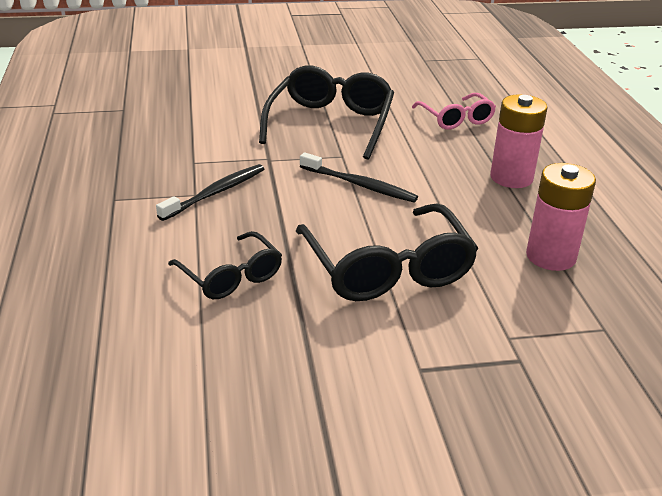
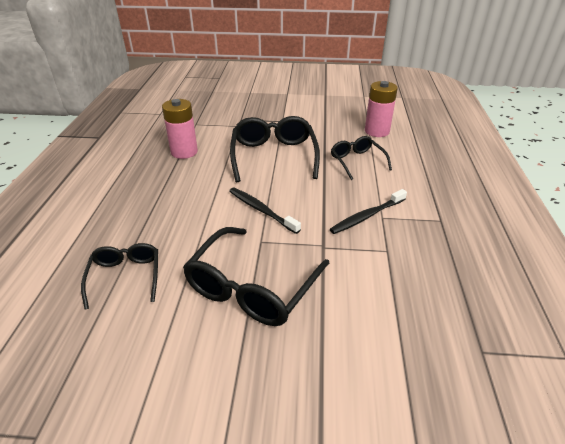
camera: 165 degrees left, 5 degrees up
pink glasses [412,93,496,130] -> black glasses [81,243,158,309]
pink battery [490,94,548,188] -> pink battery moved to [365,81,398,137]

